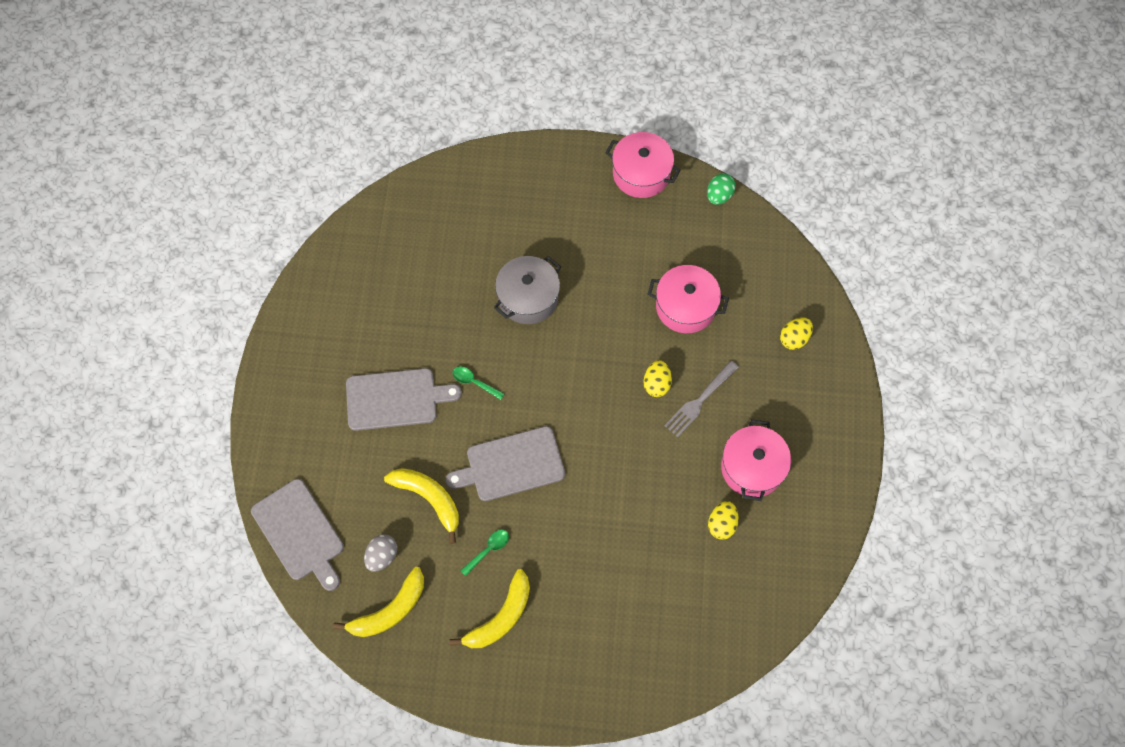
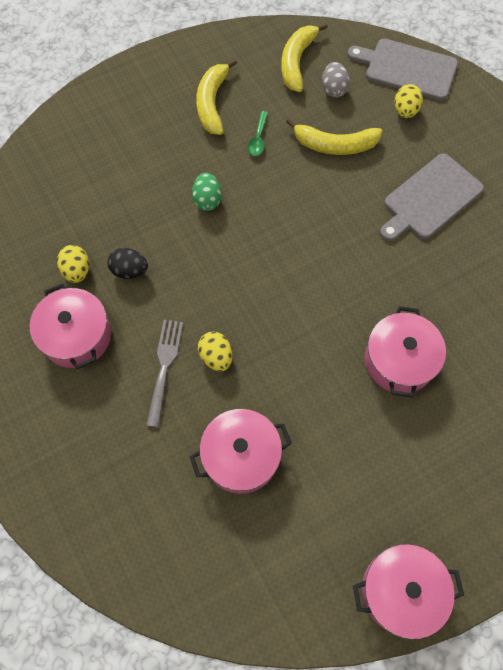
camera: 145 degrees right, 0 degrees up
grey cutting board [446,426,565,501] -> none
green spoon [453,366,504,400] -> none
grey pot [494,256,561,324] -> pink pot [365,306,446,398]
green egg [707,173,736,205] -> green egg moved to [192,173,222,211]
yellow egg [780,318,813,350] -> yellow egg moved to [394,84,423,118]
none -> black egg [107,248,148,279]

